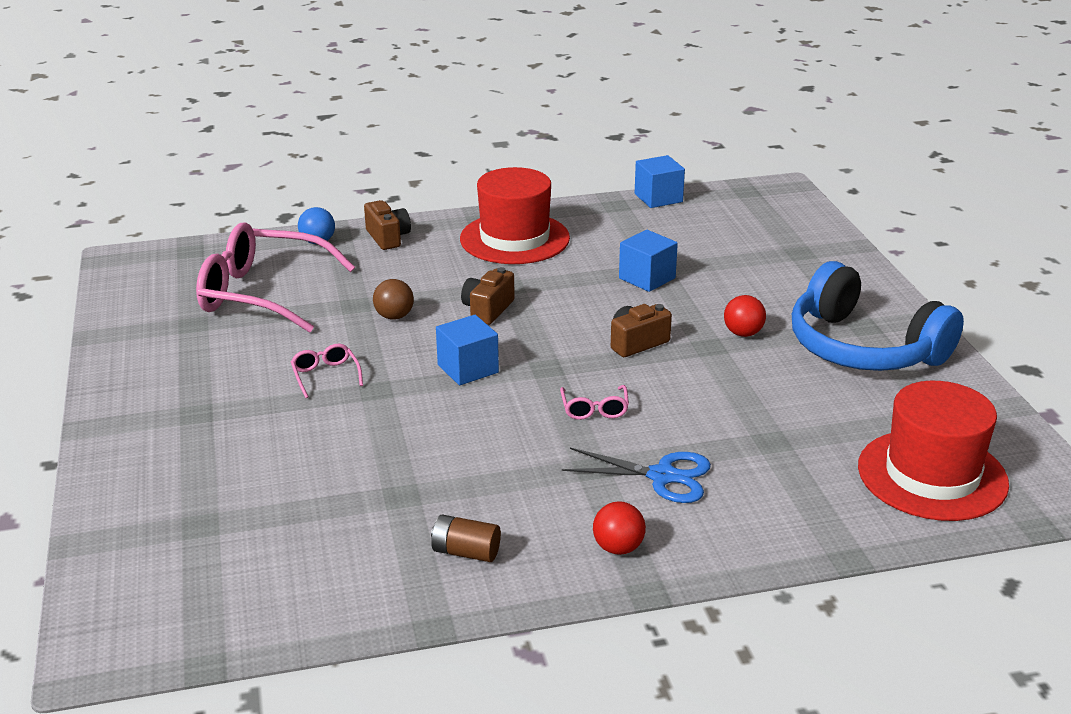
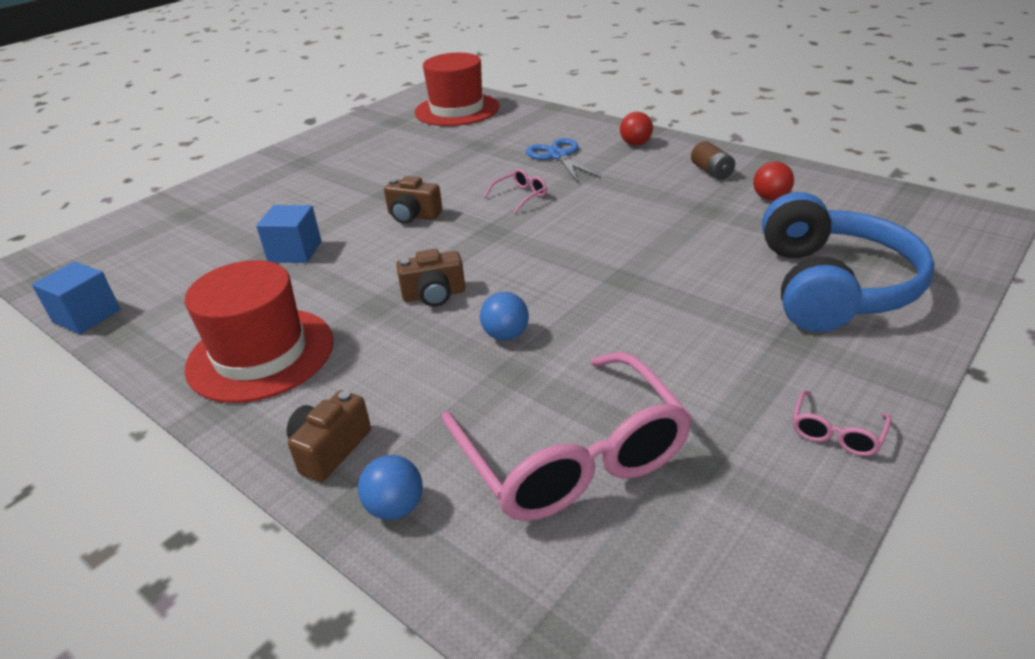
camera: 125 degrees left, 5 degrees up
pink glasses [291,344,363,398] -> pink glasses moved to [792,390,891,456]
brown ball [373,279,414,320] -> blue ball [480,292,529,341]
blue cube [436,315,499,385] -> none
red ball [724,295,766,337] -> red ball moved to [753,161,794,201]
blue headphones [792,261,964,371] -> blue headphones moved to [762,192,935,332]

